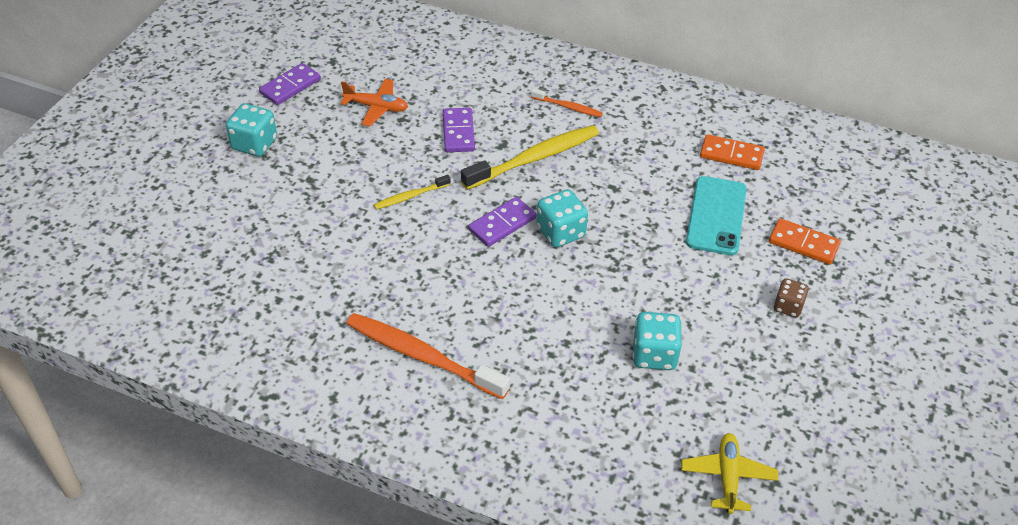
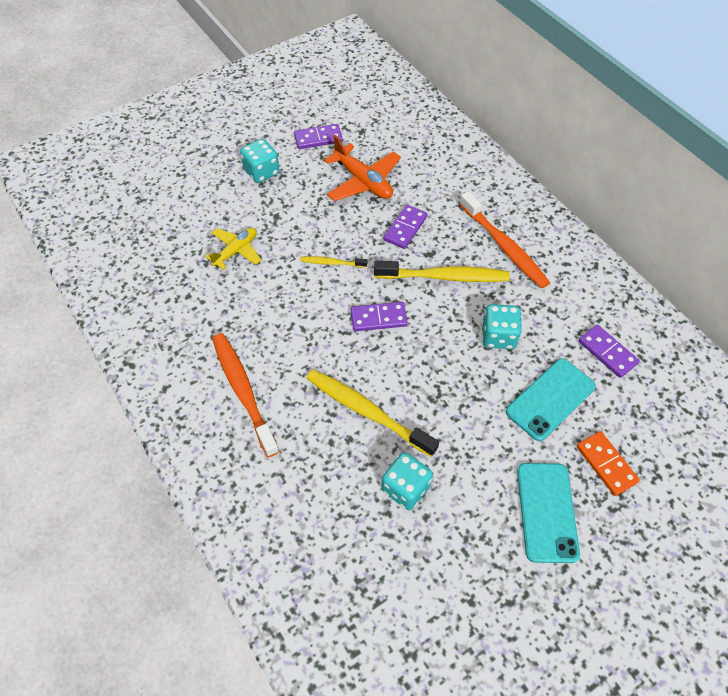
camera: 35 degrees right, 10 degrees up
orange plane [340,79,408,126] -> orange plane [324,135,401,201], size x1.50
orange toothbrush [531,88,602,117] -> orange toothbrush [459,191,550,288], size x1.98
turquoise dice [536,189,588,247] -> turquoise dice moved to [482,304,522,349]
yellow plane [681,433,778,514] -> yellow plane moved to [205,228,261,270]
orange domino [700,134,765,170] -> purple domino [578,325,640,378]
brown dice [774,278,809,318] -> turquoise phone [517,463,580,563]
none -> yellow toothbrush [306,369,439,457]

